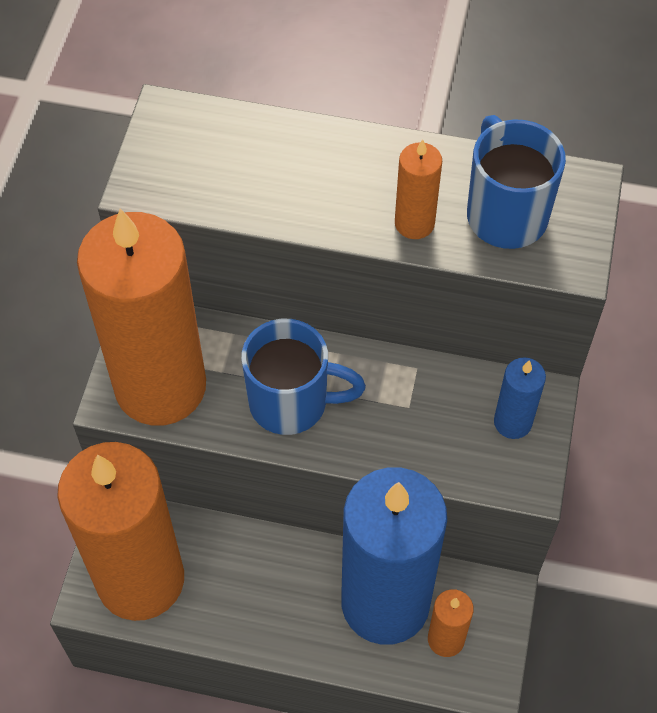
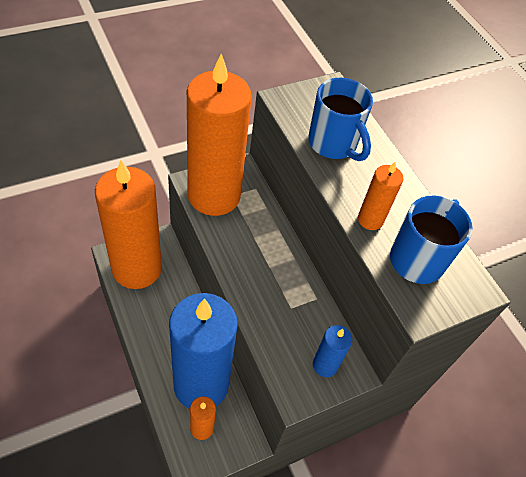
camera: 45 degrees right, 5 degrees down
blue mug [241,319,366,435] -> blue mug moved to [308,78,373,161]

